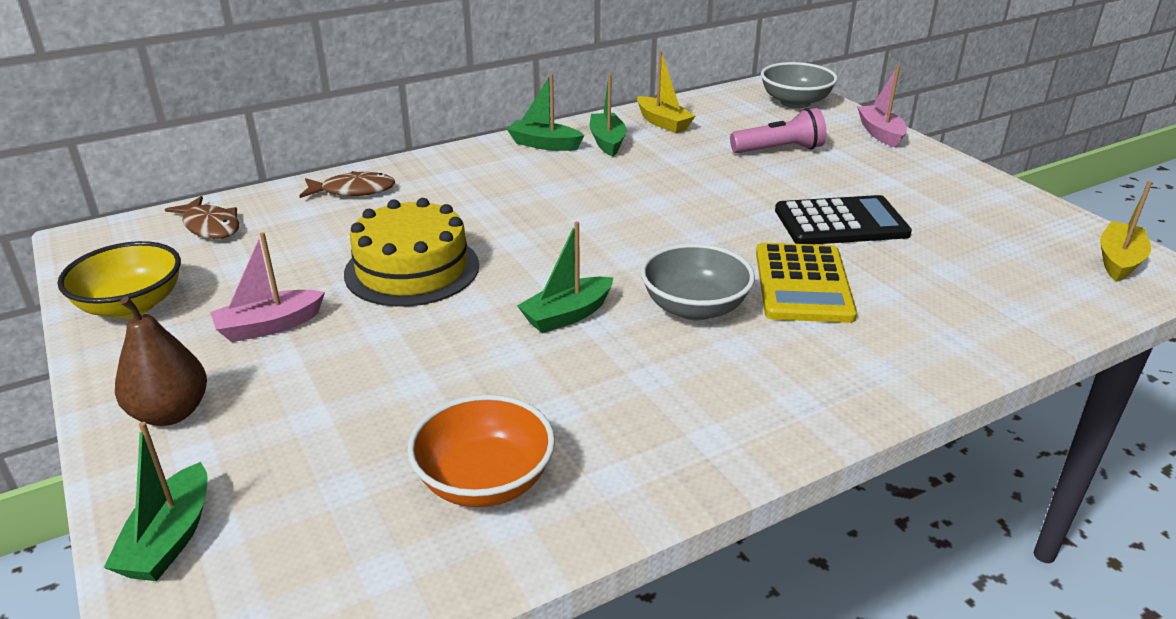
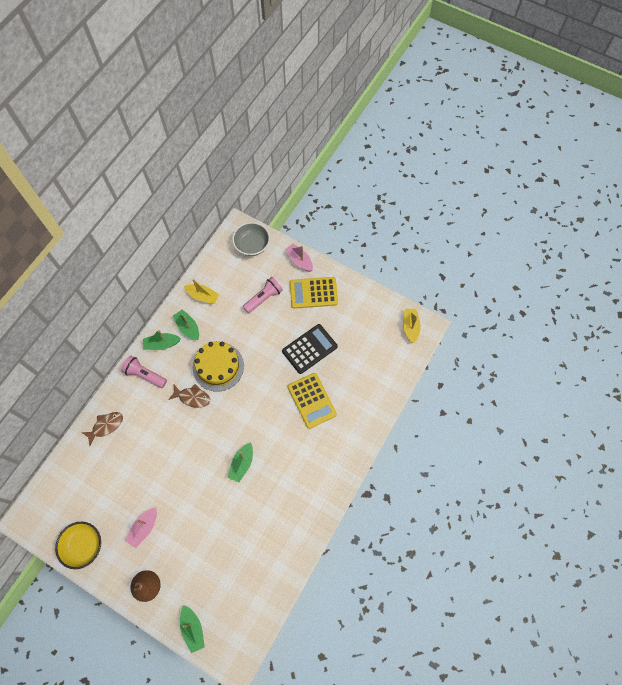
camera: 30 degrees left, 35 degrees up
brown fish [165,196,239,239] -> brown fish moved to [168,384,210,408]
yellow cake [344,198,479,307] -> yellow cake moved to [193,341,244,392]
orange bowl [407,394,555,507] -> none
grey bowl [641,243,755,320] -> none
none -> pink flashlight [121,356,167,388]
none -> yellow calculator [290,277,338,309]

